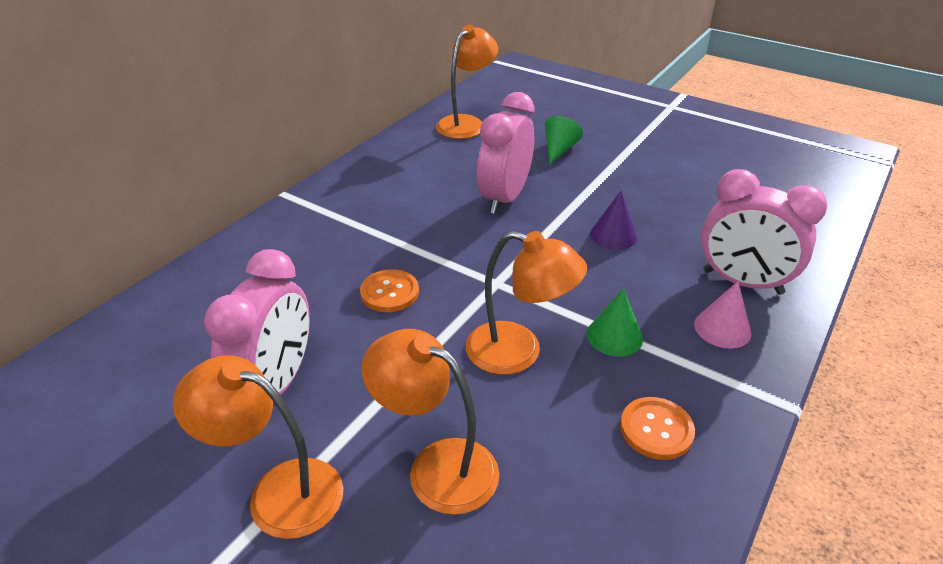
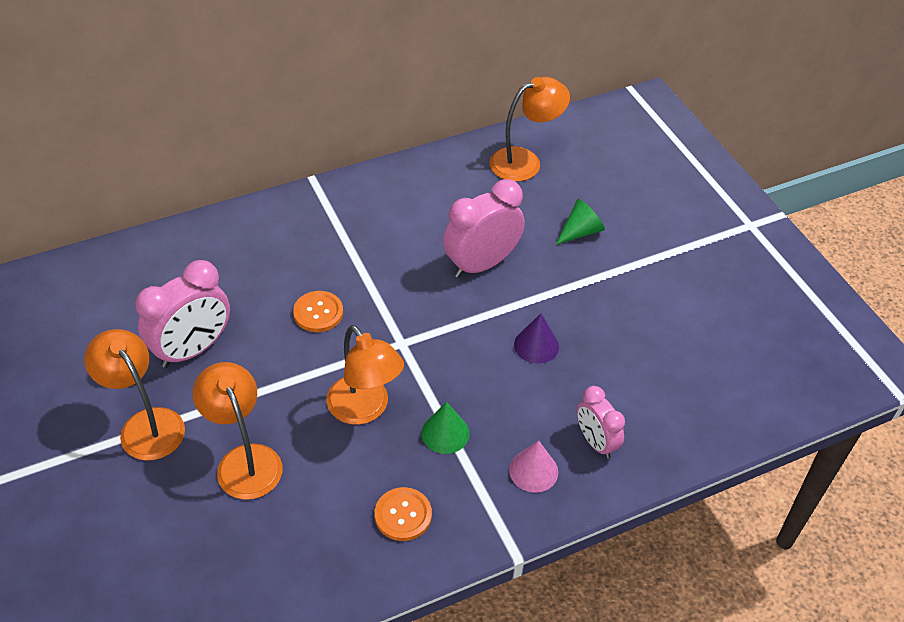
camera: 30 degrees right, 10 degrees up
pink clock [701,169,827,295] -> pink clock [577,386,625,459], size x0.61

